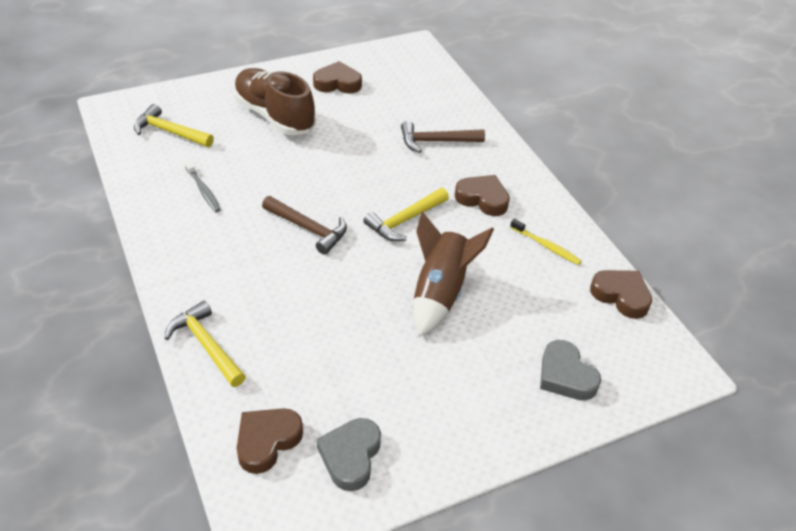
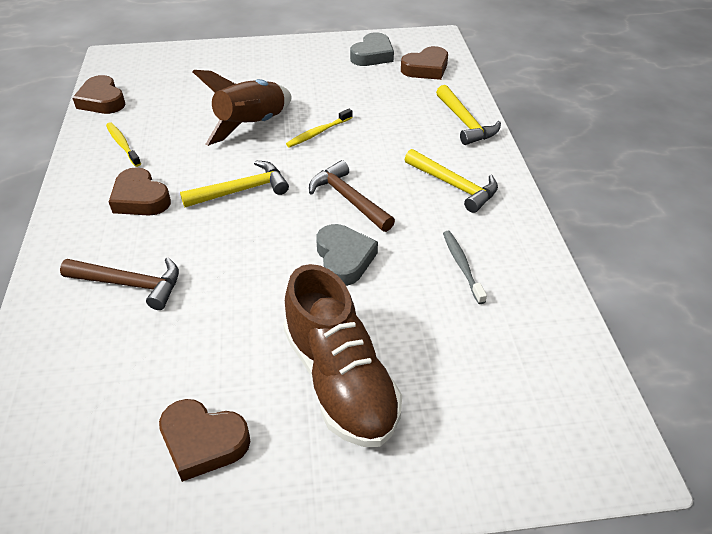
camera: 160 degrees left, 0 degrees up
yellow hammer [134,104,214,147] -> yellow hammer moved to [405,149,498,213]
grey heart [540,340,601,400] -> grey heart moved to [316,224,378,286]
none -> yellow toothbrush [286,109,353,148]

